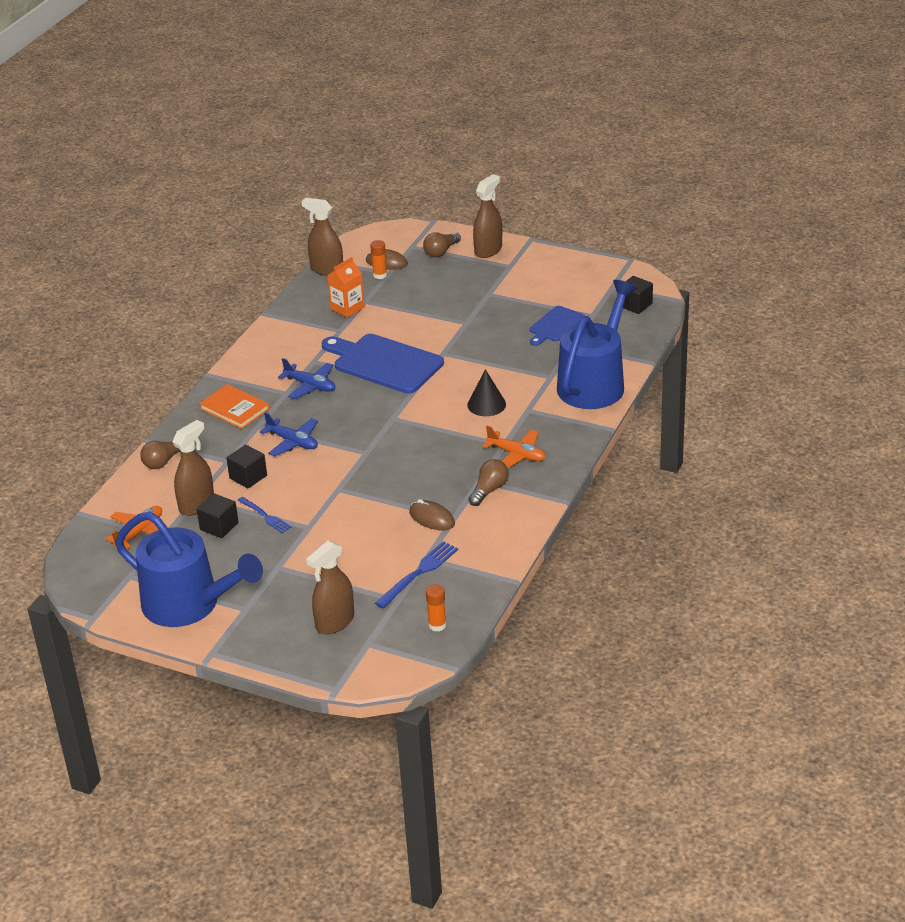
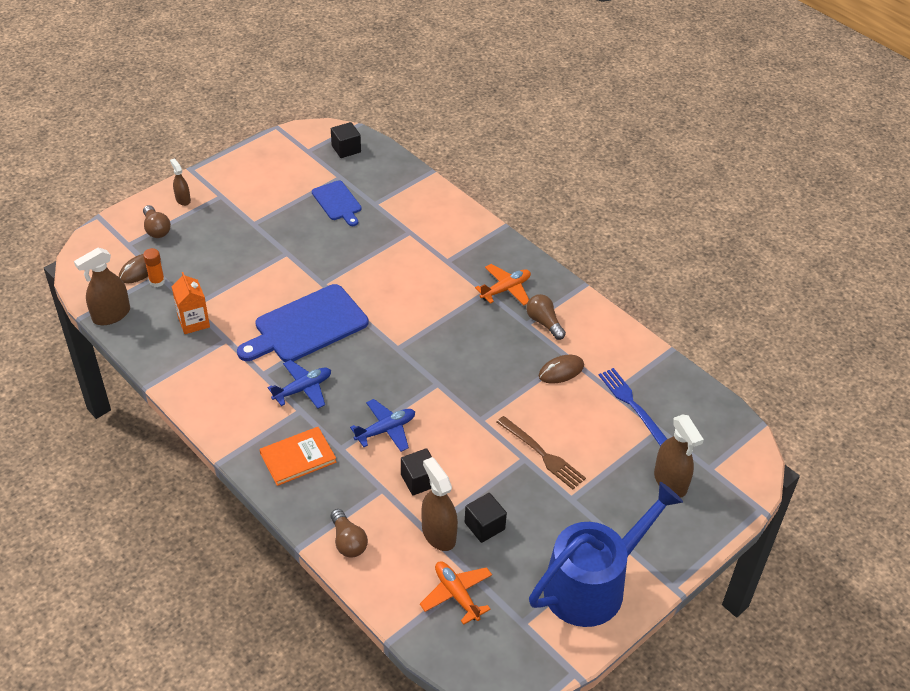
camera: 70 degrees left, 10 degrees up
blue fork [237,497,292,533] -> none
orange glue stick [426,584,446,632] -> none
black cone [467,369,506,416] -> none
brown spray bottle [473,174,502,258] -> brown spray bottle [170,159,191,206], size x0.58
blue watering can [557,280,637,409] -> none
none -> brown fork [497,416,586,489]

